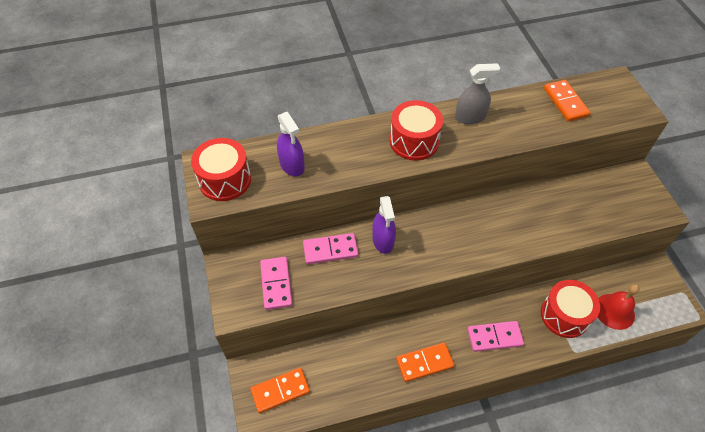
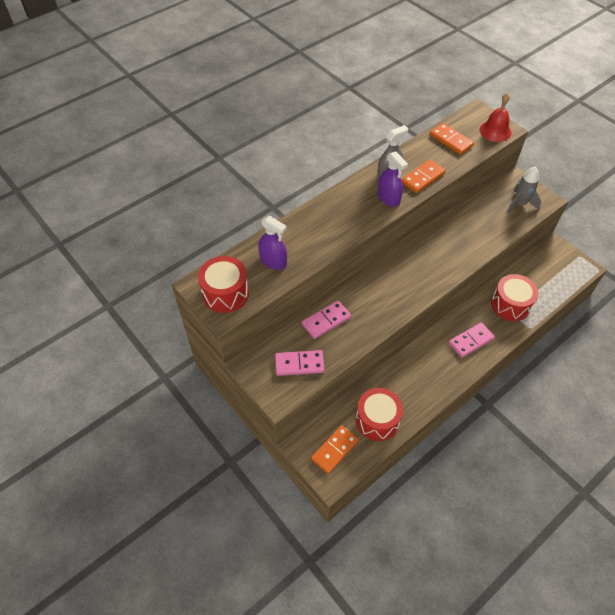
camera: 25 degrees left, 0 degrees up
pink domino [260,257,292,310] -> pink domino turned 60 degrees counterclockwise [275,350,325,376]
purple spray bottle [372,196,396,254] -> purple spray bottle moved to [378,151,408,207]
red drum [390,100,443,161] -> red drum moved to [356,388,403,441]
orange domino [396,343,454,382] -> orange domino moved to [402,160,446,193]
red bell [598,284,640,330] -> red bell moved to [480,93,511,142]
none -> grey rocket [507,167,541,213]

